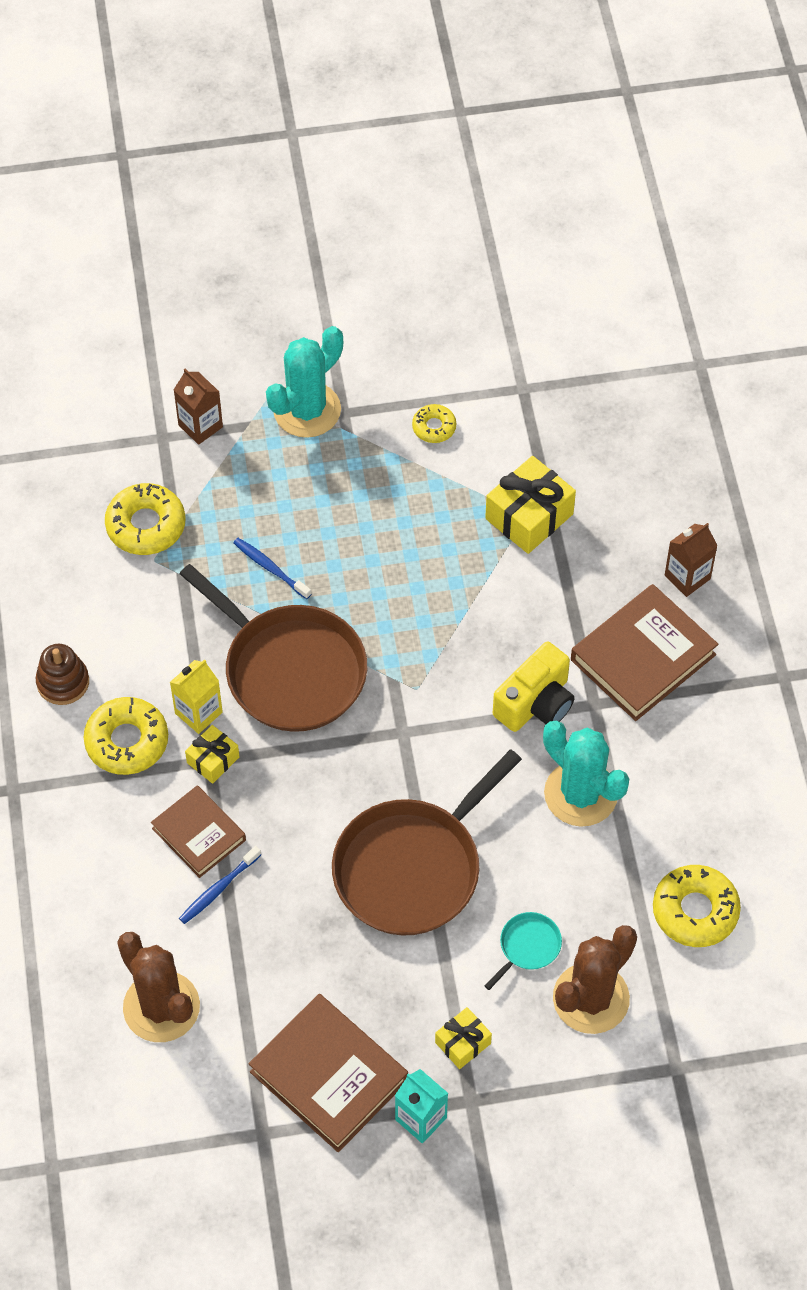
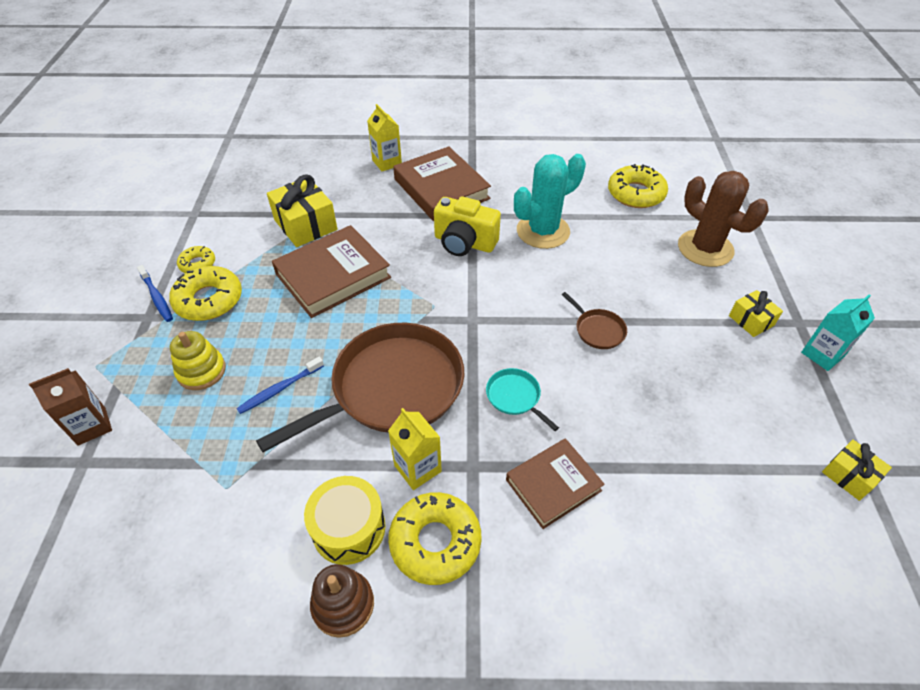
camera: 80 degrees left, 10 degrees down
yellow donut [105,483,185,555] -> yellow donut moved to [169,266,242,321]
brown cactus [117,932,200,1042] -> none
blue toothbrush [179,846,261,924] -> blue toothbrush moved to [137,265,173,322]
yellow gift [185,725,239,784] -> yellow gift moved to [822,440,892,501]
brown book [249,994,408,1152] -> brown book moved to [272,225,391,318]
turquoise cactus [266,326,343,438] -> none
brown pan [332,749,522,935] -> brown pan [562,292,627,349], size x0.41
turquoise pan [485,912,562,990] -> turquoise pan moved to [486,368,559,431]
yellow camera [493,642,575,732] -> yellow camera turned 150 degrees clockwise [434,197,501,256]
brown carton [665,523,718,597] -> yellow carton [367,104,402,171]
none -> yellow stacking toy [170,331,226,390]
none -> yellow drum [304,476,386,565]

